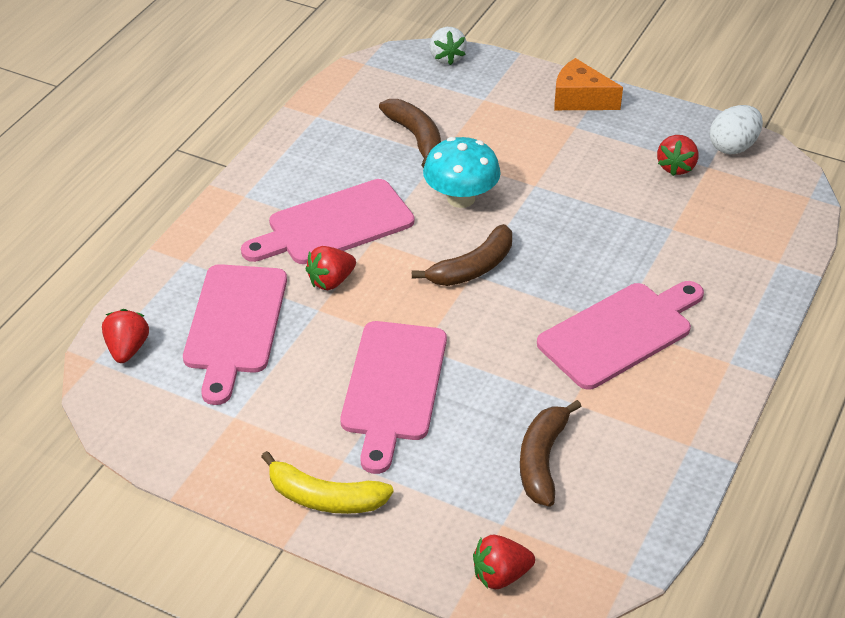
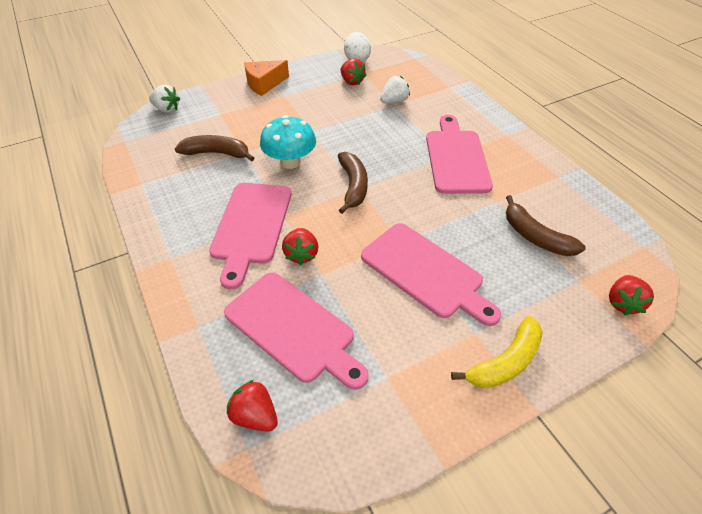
camera: 55 degrees left, 5 degrees up
none -> white strawberry [380,76,410,103]

